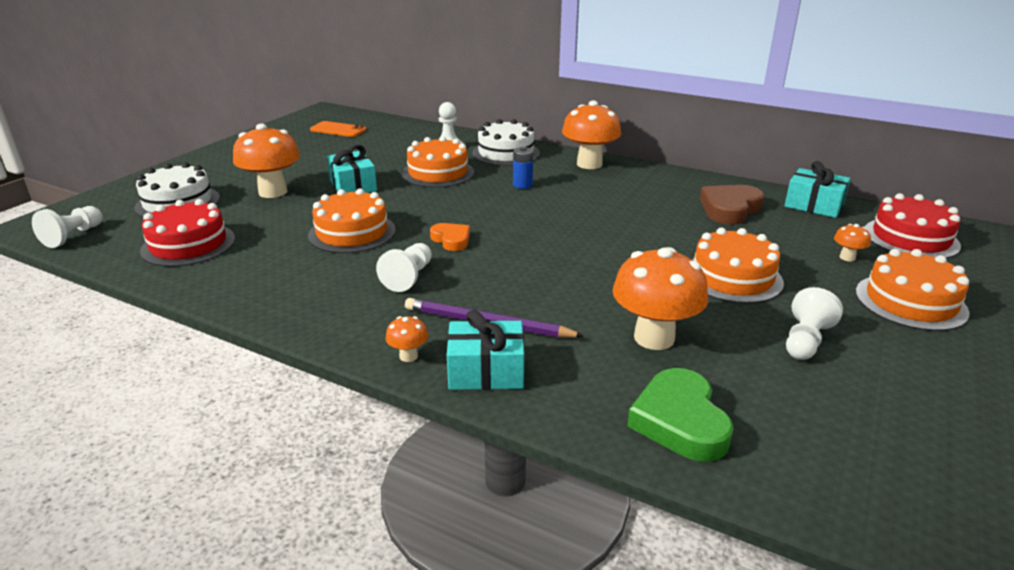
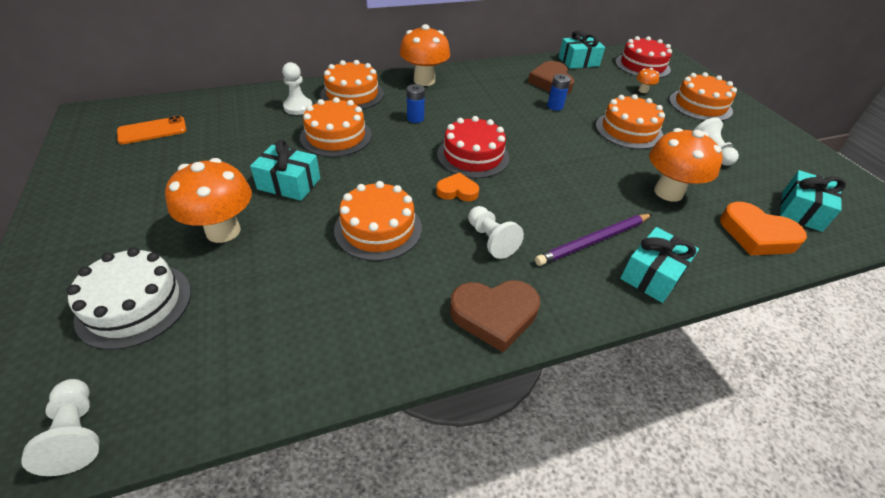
camera: 50 degrees left, 15 degrees up
red cake [140,199,235,267] -> red cake moved to [437,116,510,178]
orange mushroom [386,316,428,362] -> none
white cake [472,119,540,166] -> orange cake [320,60,384,110]
green heart [627,368,734,462] -> orange heart [720,202,807,255]
none -> brown heart [450,280,540,352]
none -> blue battery [547,74,571,111]
none -> turquoise gift [780,170,846,232]

